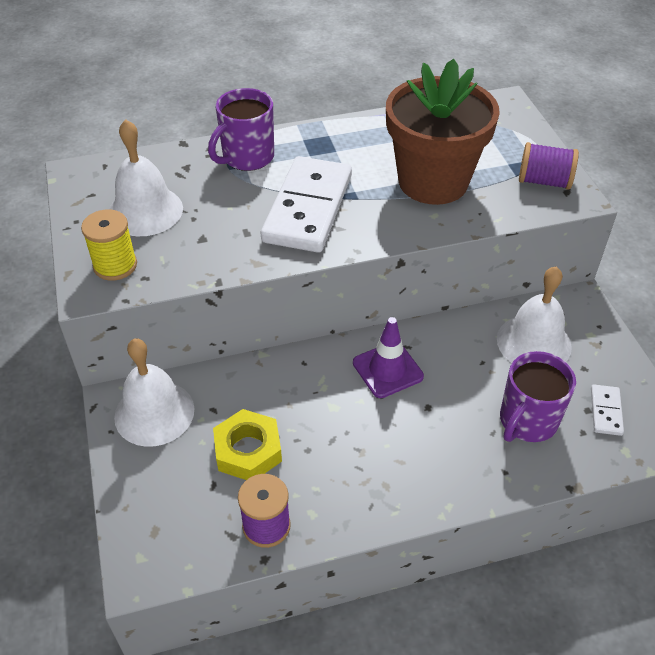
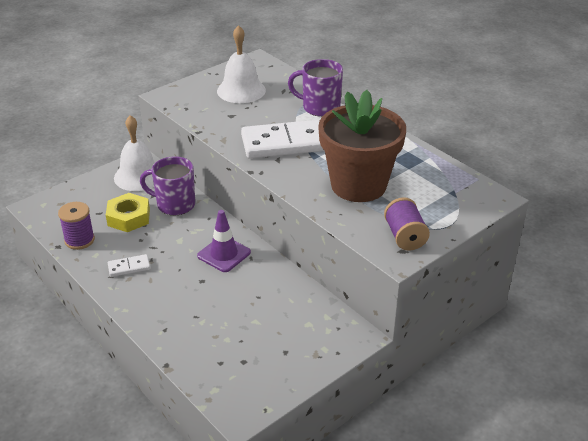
camera: 65 degrees right, 10 degrees down
yellow spool [81,209,137,281] -> none
white bell [497,266,572,363] -> none
purple mug [500,351,576,442] -> purple mug moved to [140,156,195,215]
white domino [591,384,624,436] -> white domino moved to [108,254,150,277]

